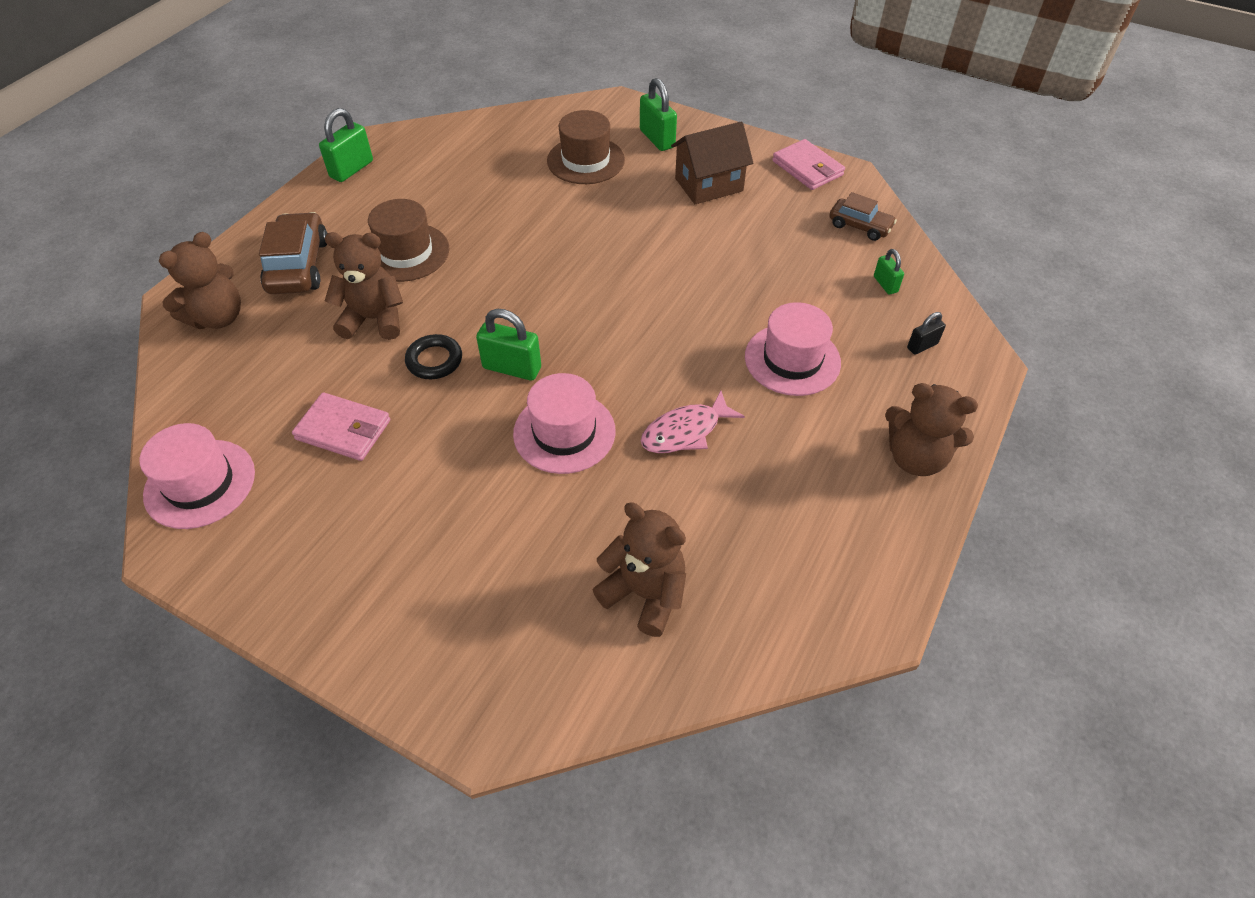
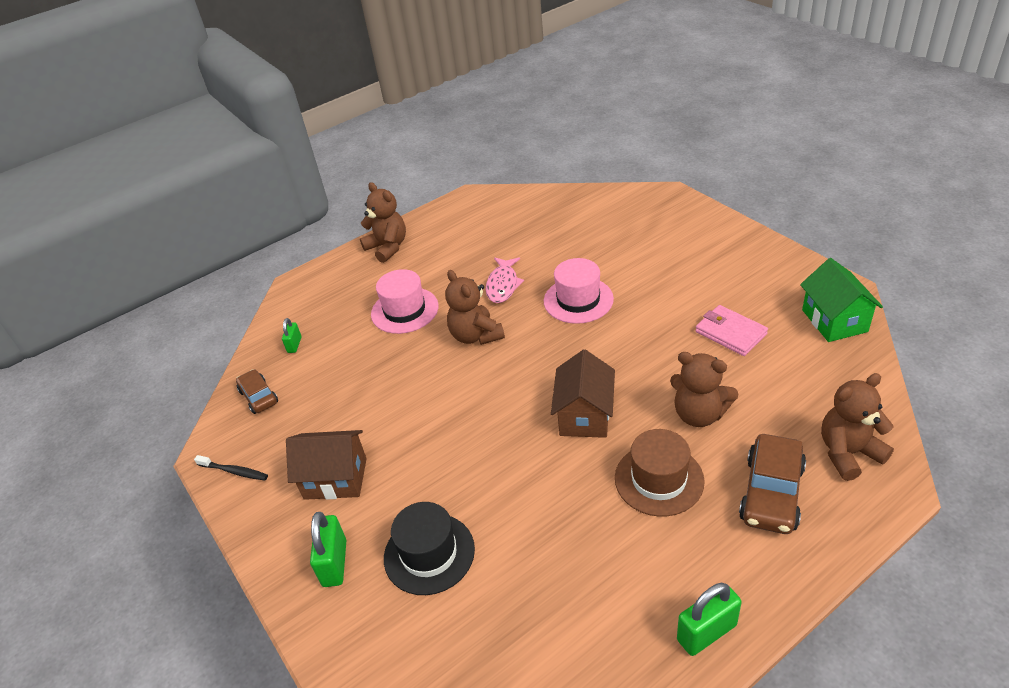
camera: 150 degrees left, 10 degrees down
pink hat [139,423,255,529] -> green house [800,258,883,342]
black ring [405,334,462,379] -> none
green padlock [476,309,541,381] -> none
brown hat [547,110,625,184] -> black hat [384,502,475,595]
brown teddy bear [592,502,686,637] -> brown teddy bear moved to [445,270,505,345]
pink fish [641,391,745,453] -> pink fish turned 105 degrees clockwise [486,257,524,303]
pink wallet [772,139,845,190] -> black toothbrush [194,455,268,480]
black padlock [907,312,946,355] -> none
none -> brown house [551,349,615,438]

